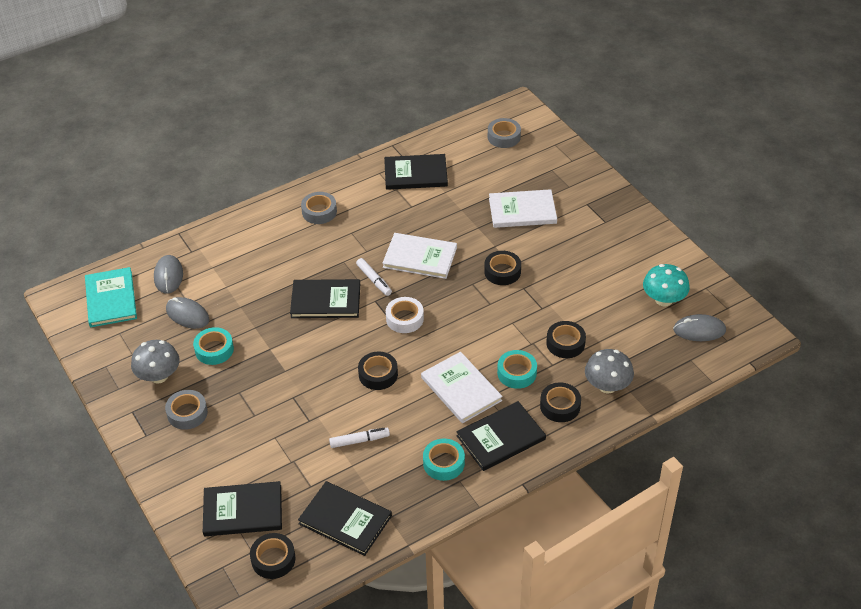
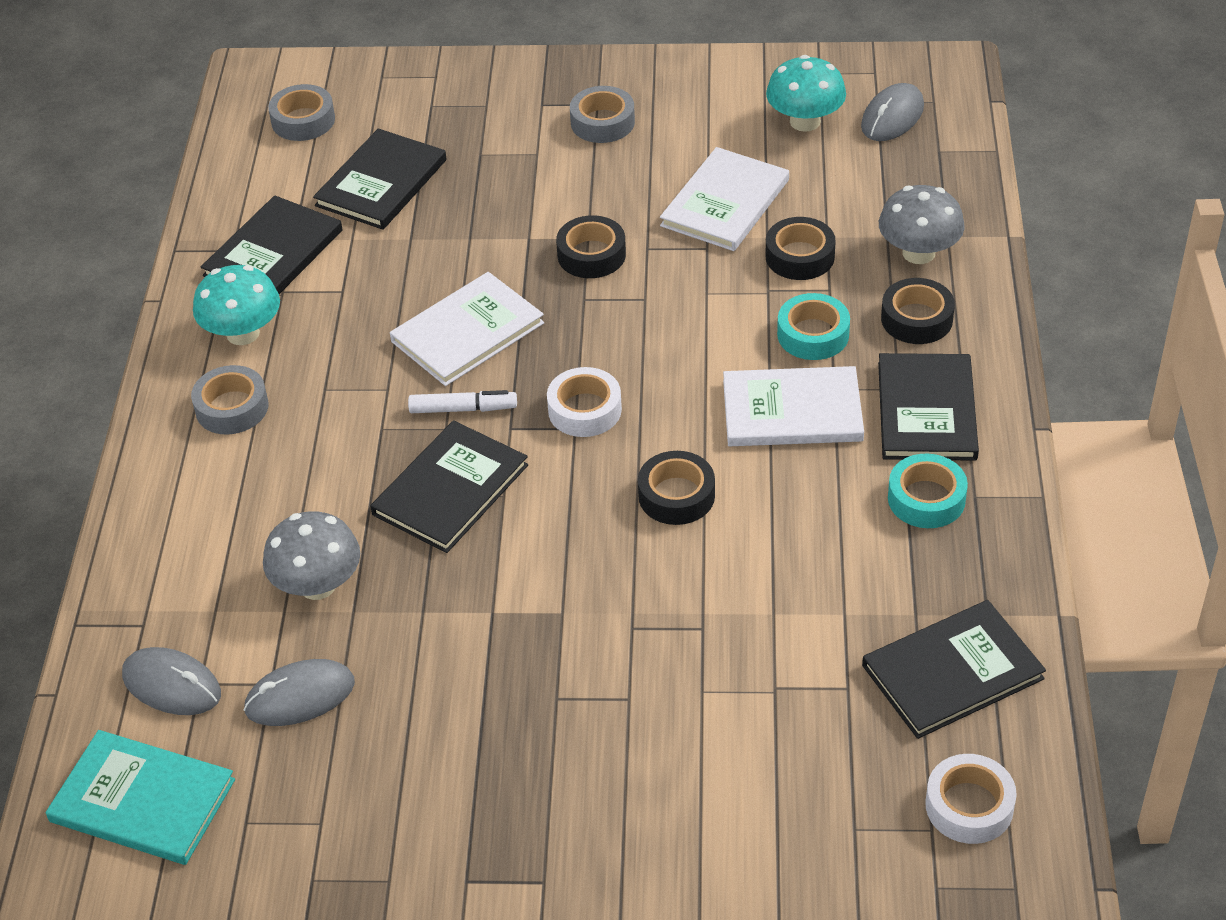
camera: 55 degrees left, 0 degrees up
grey mushroom [131,340,180,384] -> grey mushroom moved to [263,511,360,600]
grey tape [165,390,208,430] -> grey tape moved to [570,86,635,143]
turquoise tape [193,327,234,365] -> none
black book [203,481,282,536] -> black book moved to [313,128,446,230]
black tape [250,533,296,579] -> white tape [925,754,1017,844]
white marker [329,428,390,448] -> none
white book [489,189,557,228] -> white book moved to [660,147,789,251]
none -> turquoise mushroom [193,265,280,345]

